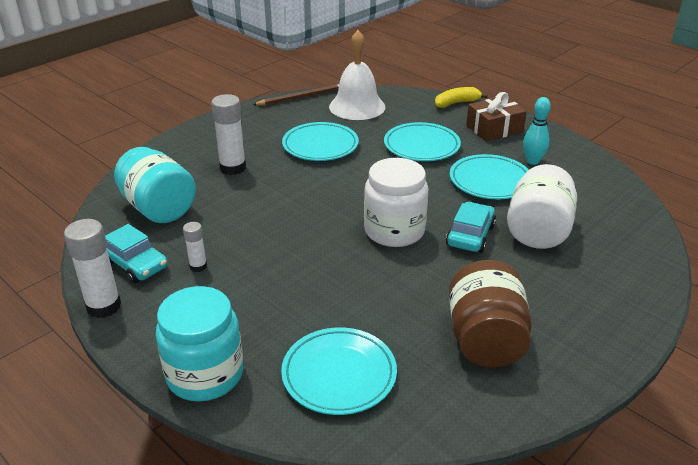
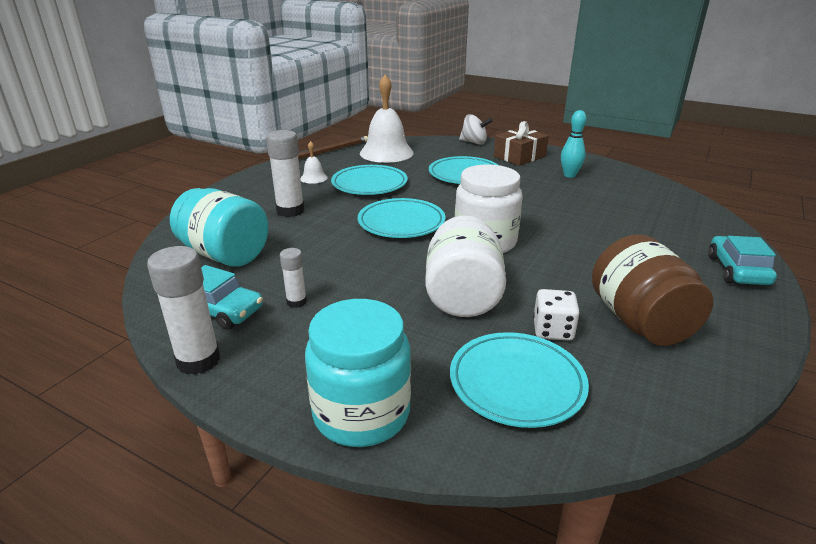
camera: 15 degrees left, 5 degrees down
yellow banana [435,87,488,108] -> white spinning top [459,114,493,145]
turquoise car [446,202,496,253] -> turquoise car moved to [708,236,777,286]
turquoise plate [450,154,529,199] -> turquoise plate moved to [358,198,446,238]
white jar [507,164,577,249] -> white jar moved to [425,216,506,317]
none -> white bell [300,141,328,184]
none -> white dice [533,289,580,341]

